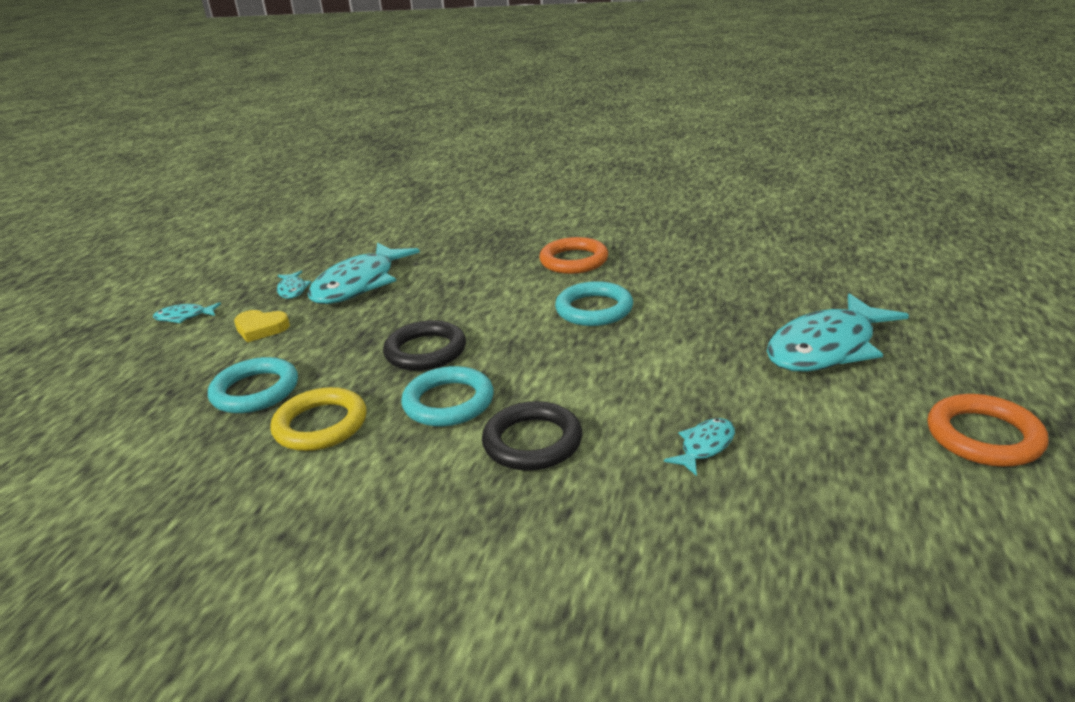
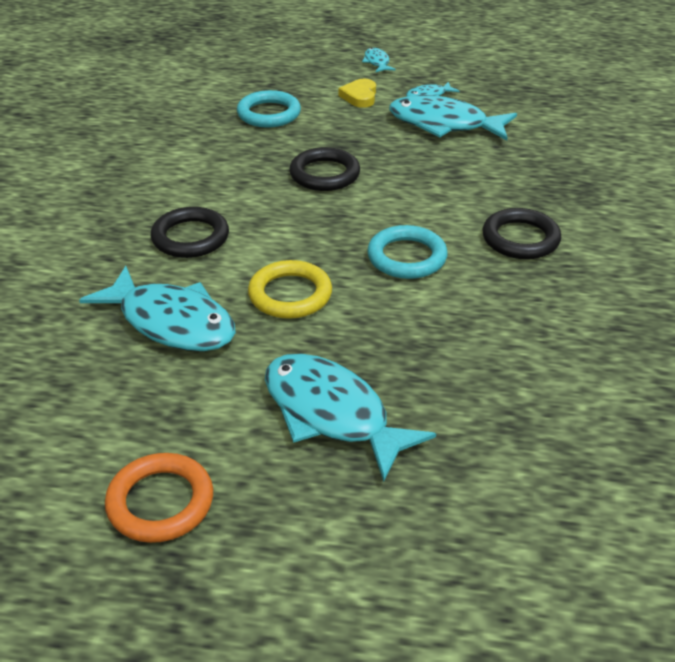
camera: 80 degrees right, 10 degrees up
yellow ring [270,387,366,451] -> yellow ring moved to [248,260,332,319]
turquoise ring [401,366,494,426] -> none
orange ring [539,237,608,274] -> black ring [483,208,561,259]
turquoise fish [664,418,735,476] -> turquoise fish [79,266,236,351], size x2.22

